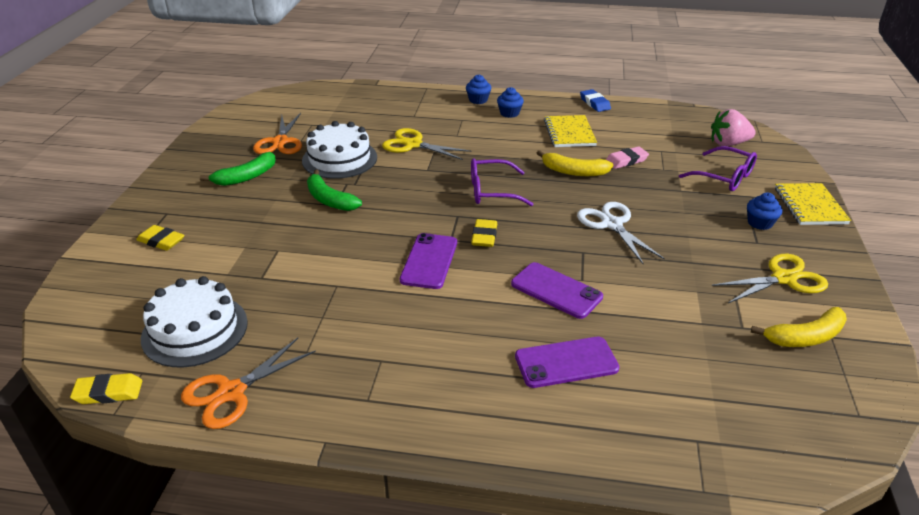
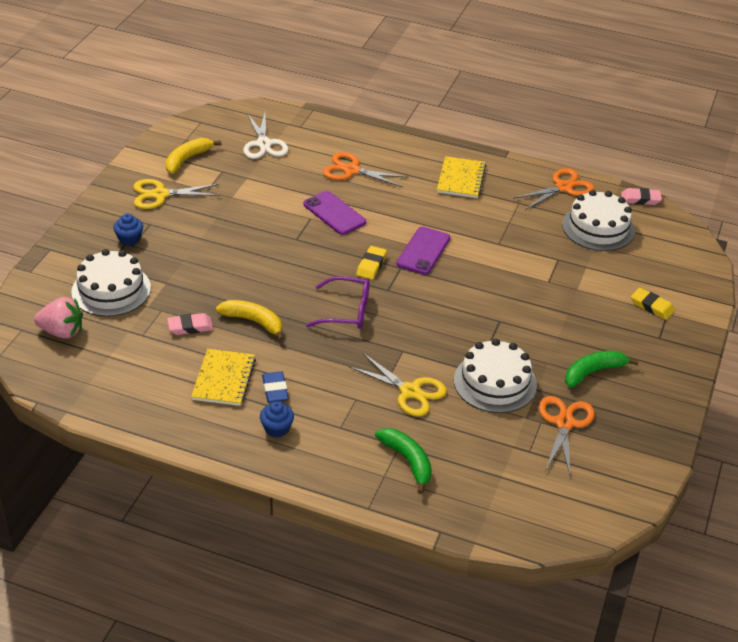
camera: 170 degrees left, 5 degrees up
yellow eraser [70,373,142,404] -> pink eraser [621,188,662,205]
green banana [307,170,362,211] -> green banana moved to [375,428,432,494]
blue cupcake [466,74,491,104] -> none
purple phone [515,337,619,388] -> orange scissors [323,152,409,188]
white scissors [577,202,665,265] -> white scissors moved to [243,113,289,159]
blue eraser [580,89,611,112] -> blue eraser moved to [262,371,289,403]
purple glasses [679,146,757,191] -> white cake [71,249,151,317]
yellow banana [751,307,847,347] -> yellow banana turned 45 degrees counterclockwise [166,138,221,173]
yellow notebook [775,183,851,225] -> yellow notebook moved to [437,156,486,198]

